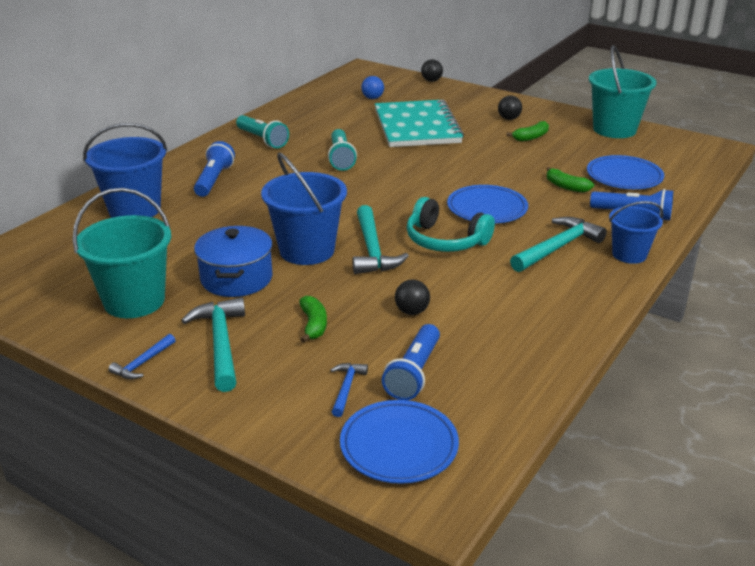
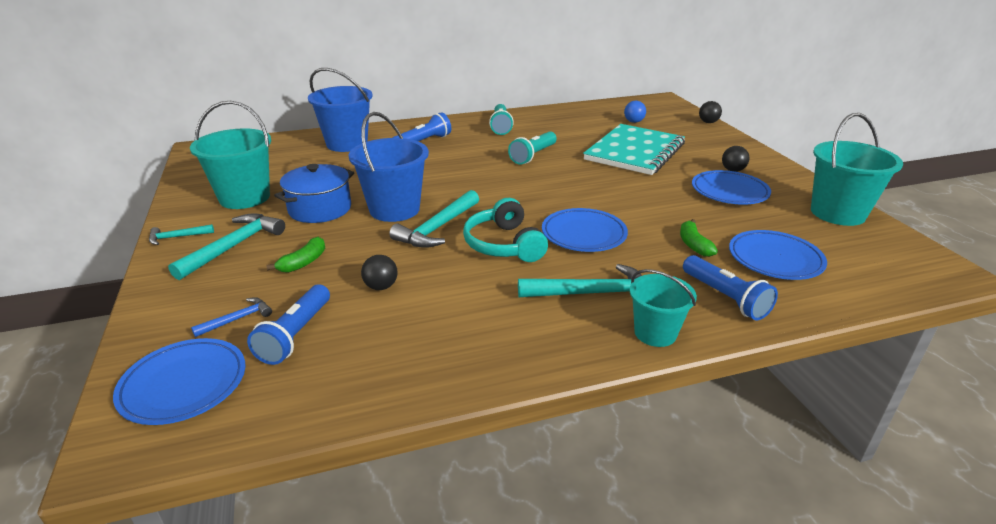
camera: 40 degrees right, 0 degrees up
blue hammer [109,334,176,379] -> turquoise hammer [149,224,214,245]
blue flashlight [382,324,440,400] -> blue flashlight turned 45 degrees counterclockwise [247,284,330,365]
green banana [507,121,549,141] -> blue plate [692,170,771,205]
blue bucket [609,201,663,264] -> turquoise bucket [629,269,697,347]

